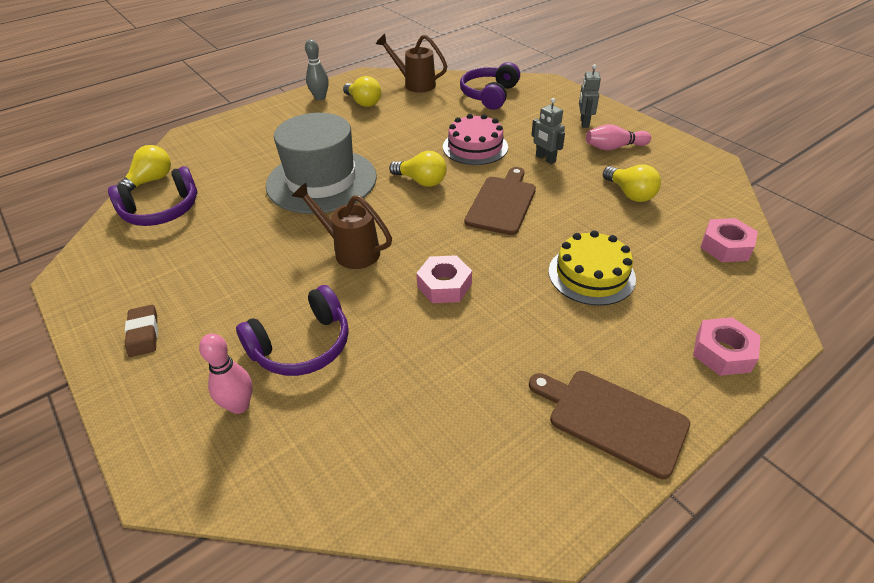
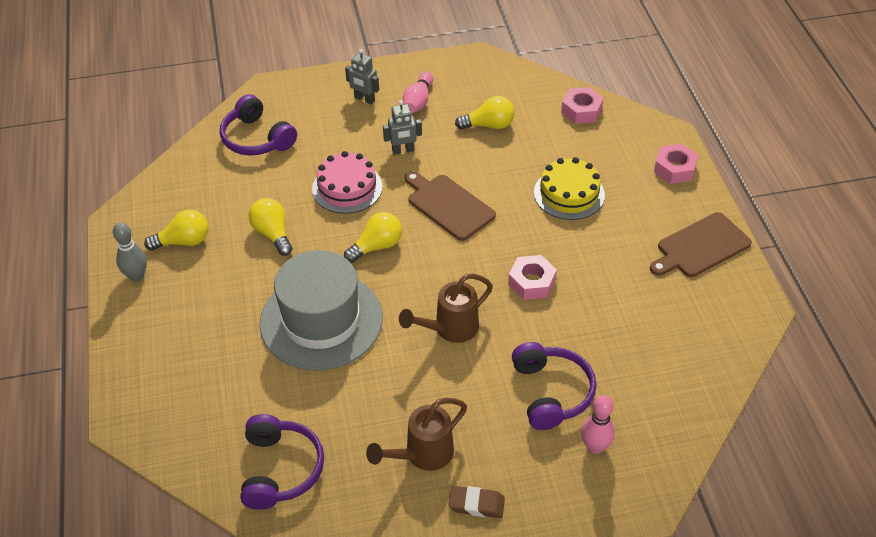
camera: 65 degrees left, 5 degrees up
yellow light bulb [116,145,171,192] -> yellow light bulb moved to [249,198,293,256]
brown watering can [376,34,447,93] -> brown watering can moved to [366,398,467,471]

